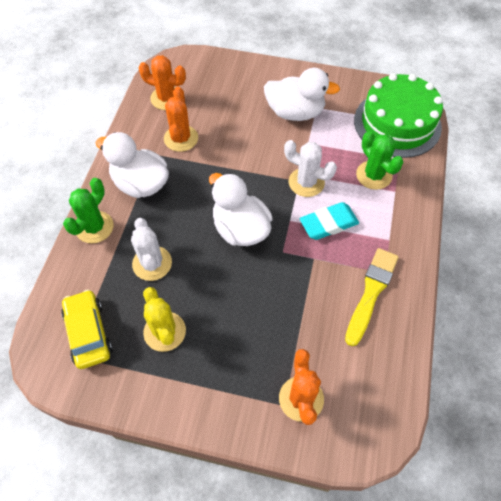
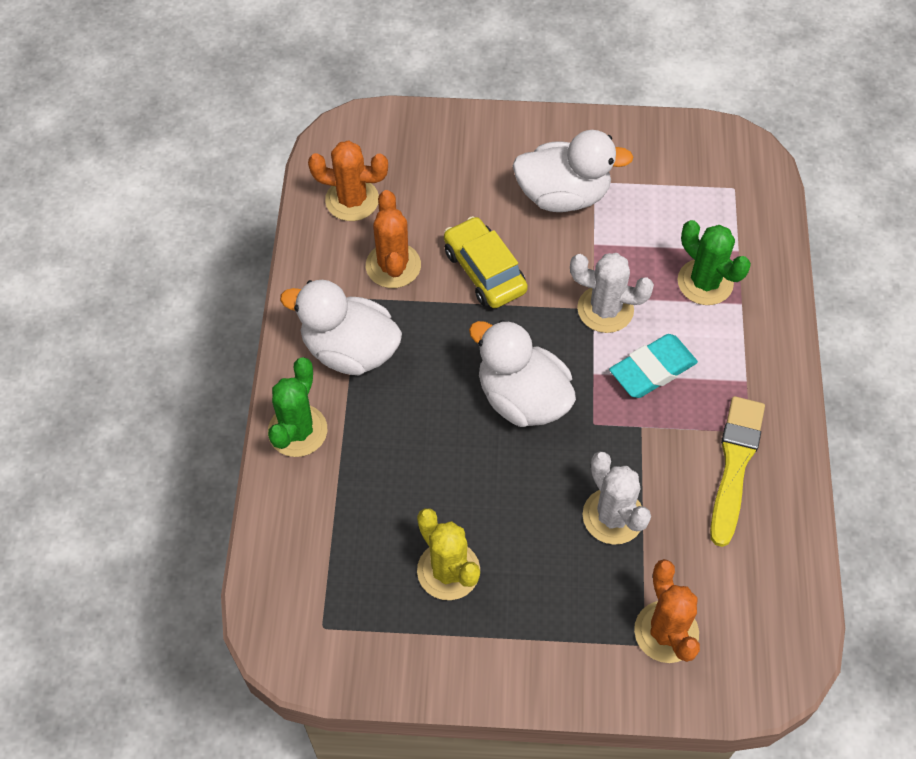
camera: 10 degrees left, 0 degrees up
yellow car [61,290,113,369] -> yellow car moved to [444,216,528,308]
white cactus [131,218,172,281] -> white cactus moved to [583,451,651,545]
green cake [354,73,443,158] -> none

